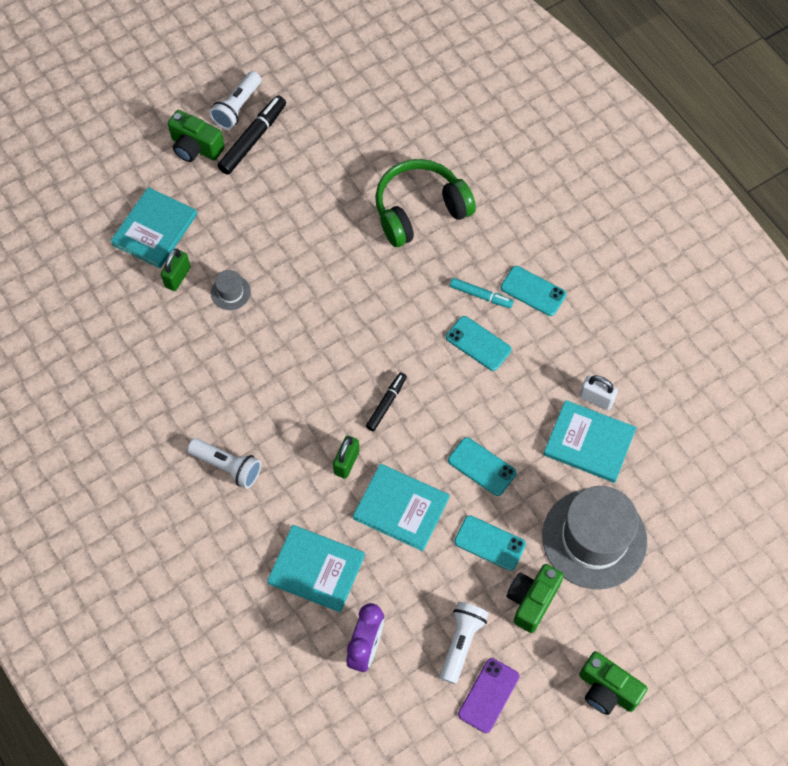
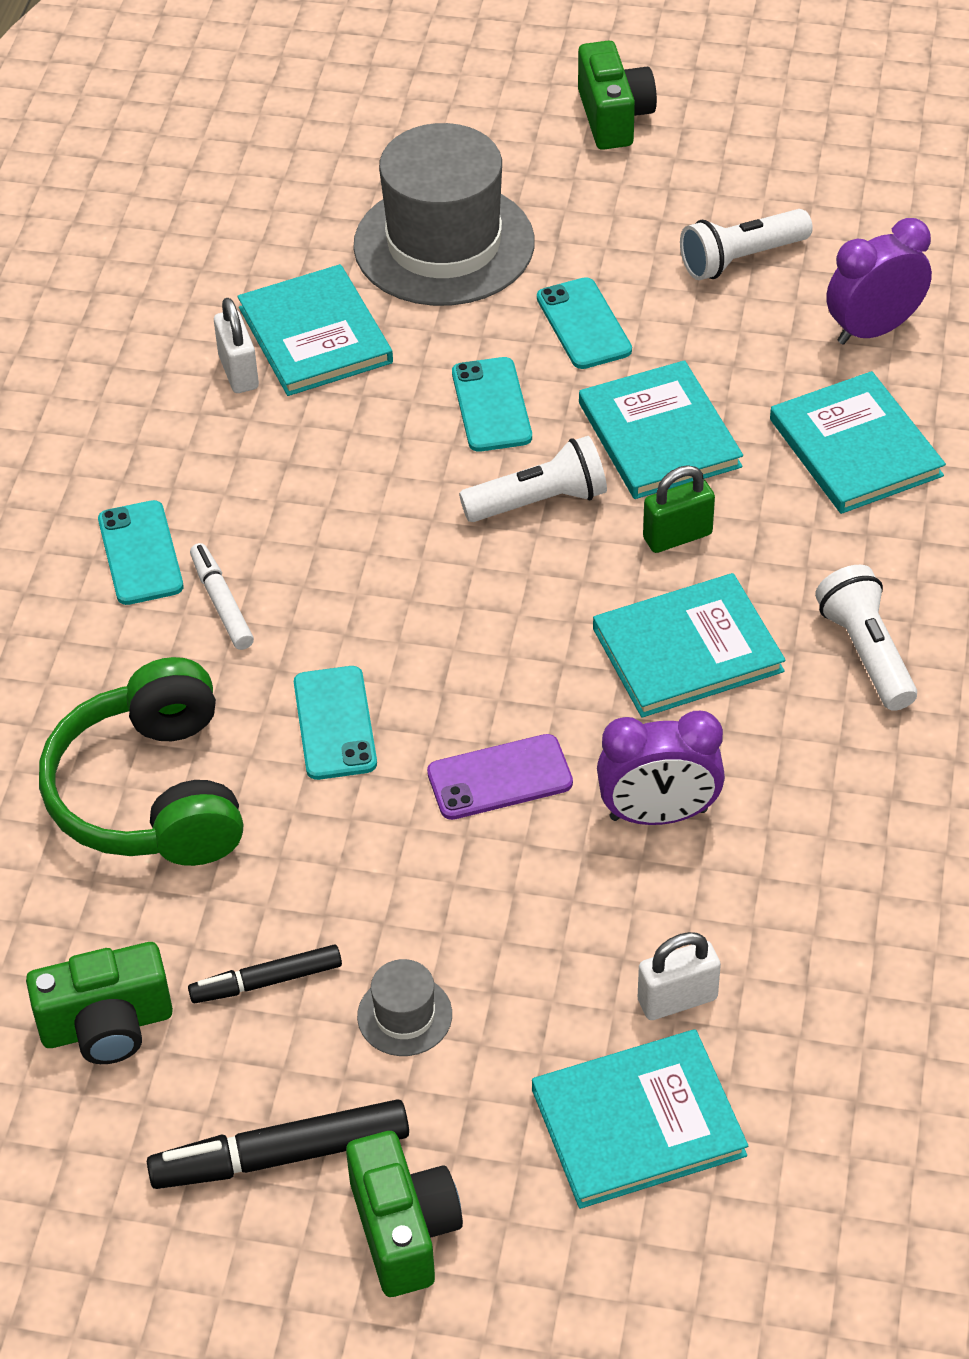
camera: 135 degrees left, 15 degrees down
green padlock [161,249,191,291] -> white padlock [638,932,721,1020]
white flashlight [210,71,261,130] -> white flashlight moved to [459,436,607,522]
grey hat [211,270,251,310] -> grey hat moved to [357,959,452,1056]
black marker [366,372,407,431] -> black marker moved to [188,945,342,1003]
green headphones [375,159,476,247] -> green headphones turned 60 degrees clockwise [39,657,243,866]
turquoise phone [446,316,511,371] -> turquoise phone moved to [294,666,377,780]
turquoise marker [450,278,513,308] -> white marker [190,543,254,650]
purple phone [458,658,519,733] -> purple phone moved to [427,734,573,820]
green camera [507,564,564,633] -> green camera moved to [26,942,173,1064]
none -> turquoise book [593,573,786,718]
none -> purple clock [597,711,725,825]

